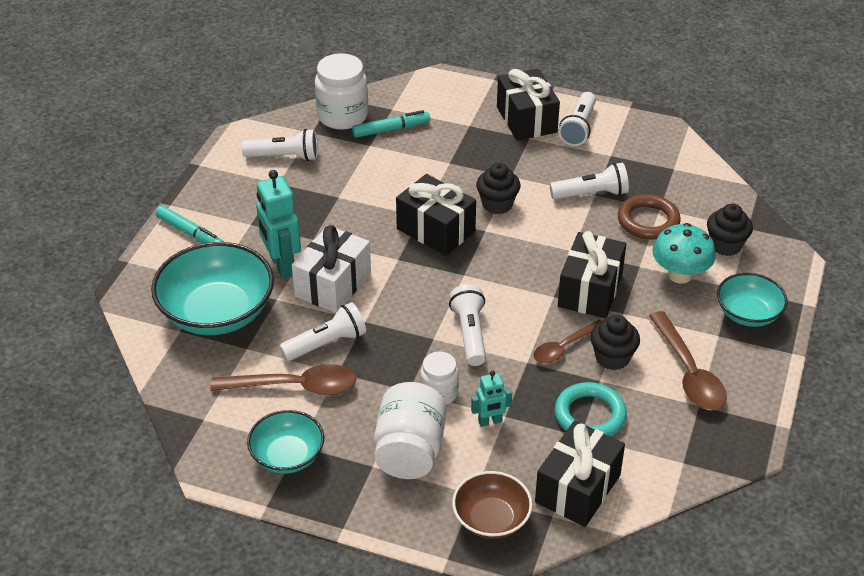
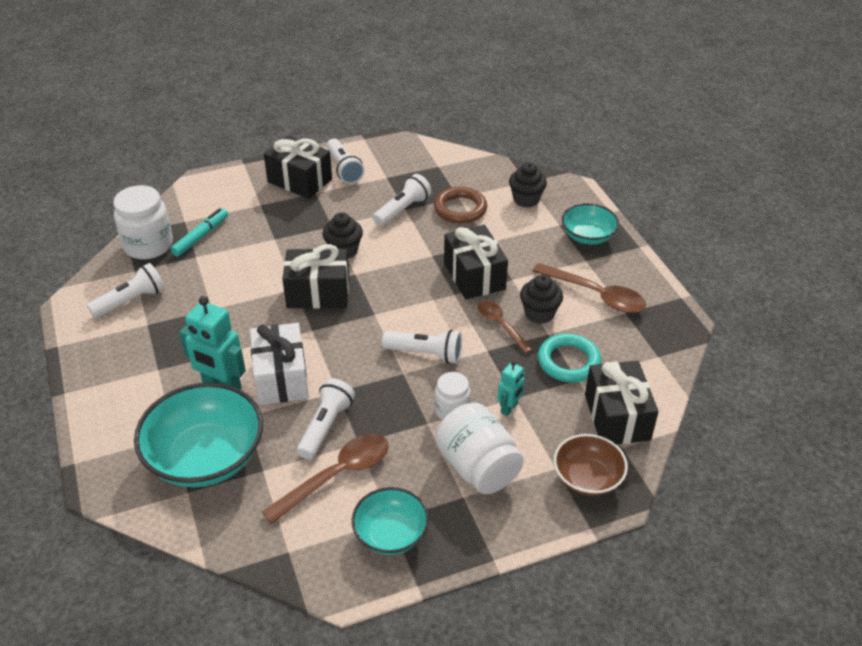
camera: 40 degrees left, 0 degrees up
turquoise marker [155,206,224,243] -> none
white flashlight [449,284,486,366] -> white flashlight turned 150 degrees clockwise [382,330,462,364]
brown spoon [534,320,601,364] -> brown spoon turned 135 degrees clockwise [478,301,533,354]
turquoise mushroom [652,223,716,284] -> none

